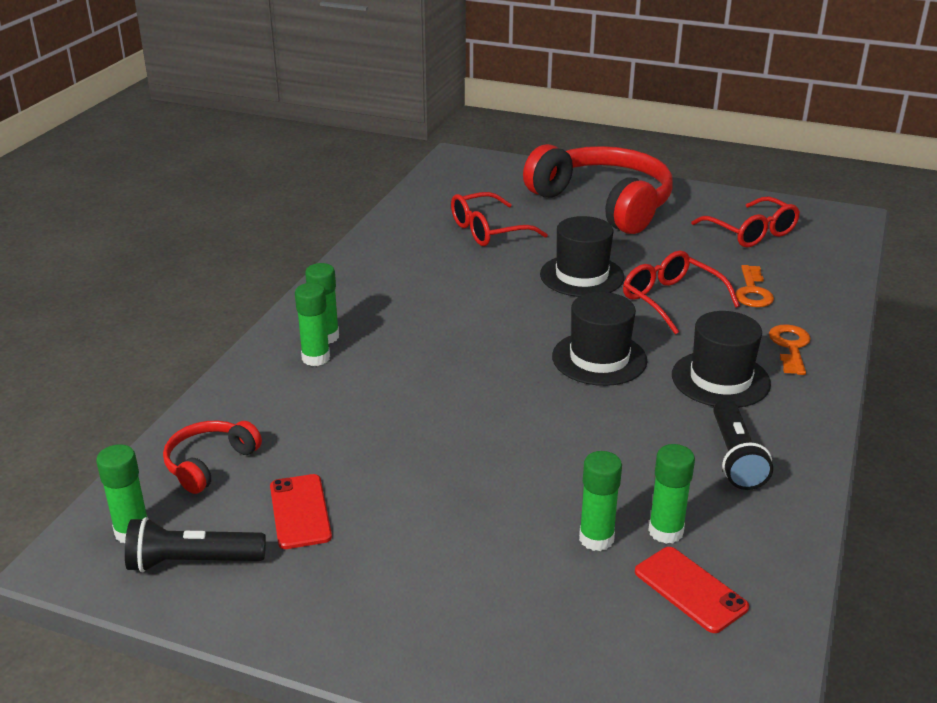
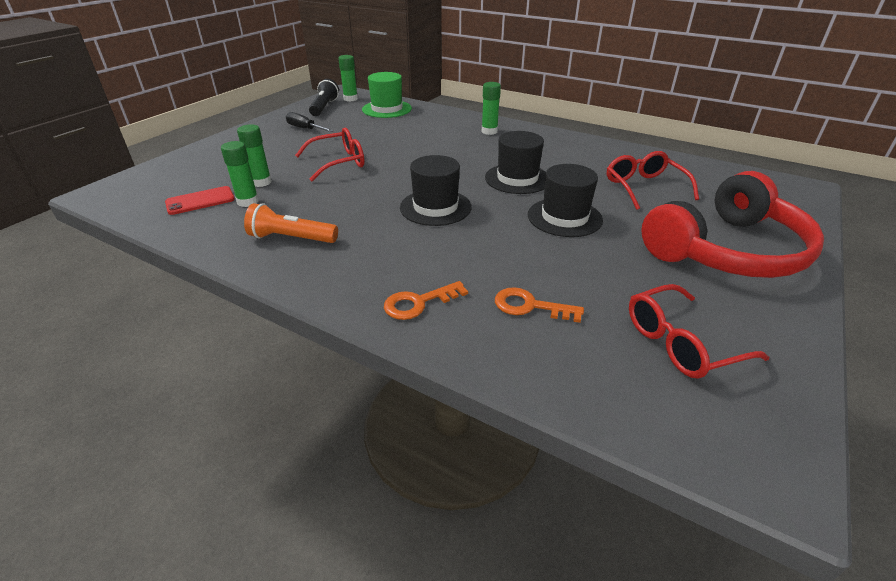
camera: 100 degrees right, 5 degrees up
red headphones [163,420,262,494] -> green hat [362,72,412,118]
red phone [270,474,332,549] -> none
green glue stick [295,283,330,366] -> none
red glasses [623,250,740,335] -> red glasses moved to [295,128,365,181]
black hat [672,311,771,408] -> black hat moved to [485,131,546,194]
black flashlight [713,399,773,490] -> orange flashlight [244,203,338,243]
orange key [769,324,811,375] -> orange key turned 135 degrees clockwise [384,281,468,320]
none -> black screwdriver [286,112,334,132]

